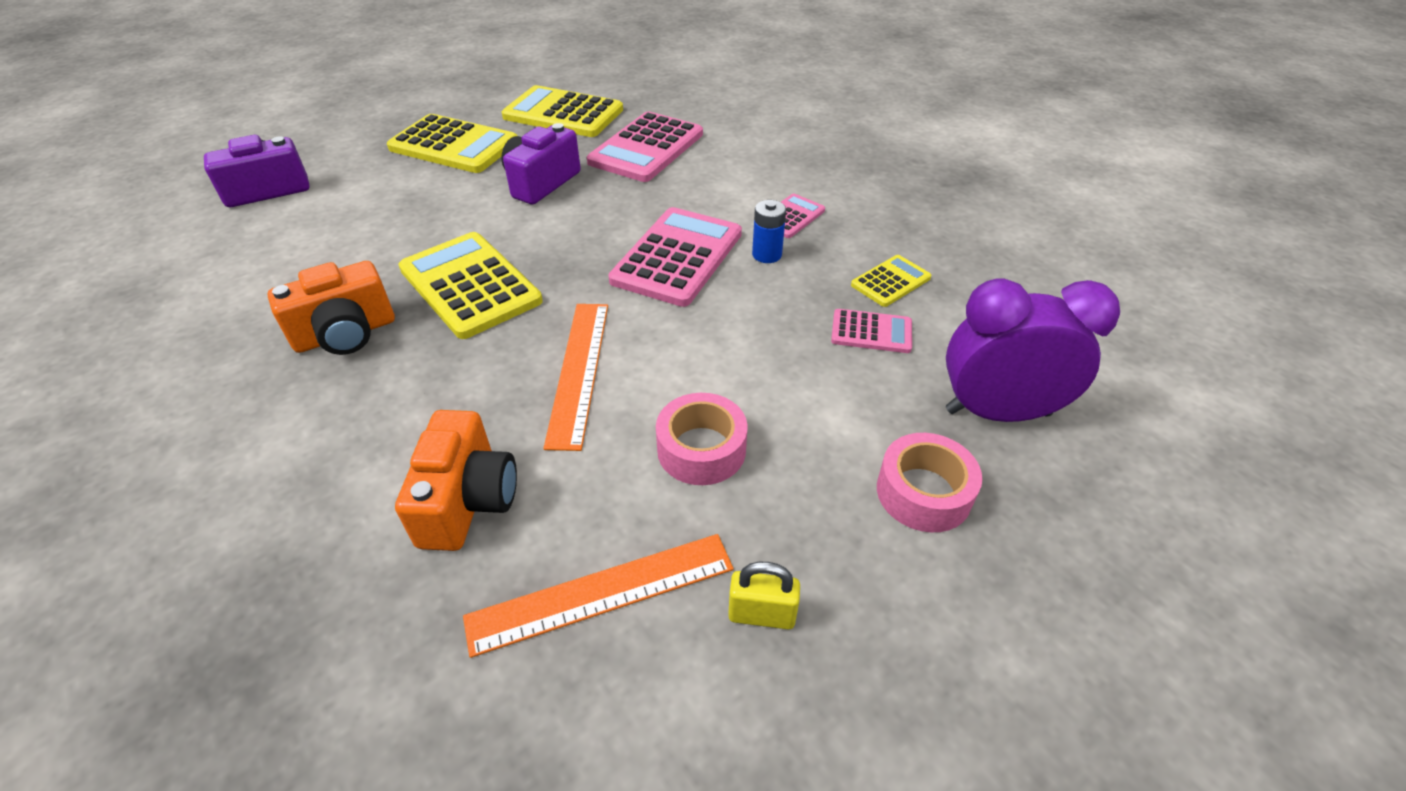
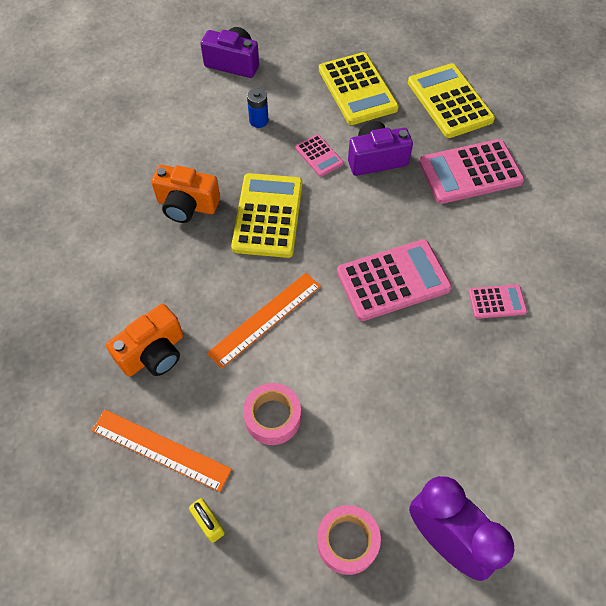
camera: 45 degrees right, 15 degrees up
blue battery [752,200,786,263] -> blue battery moved to [247,88,269,128]
pink calculator [831,309,912,353] -> pink calculator moved to [295,134,344,177]
yellow calculator [851,255,931,307] -> none

